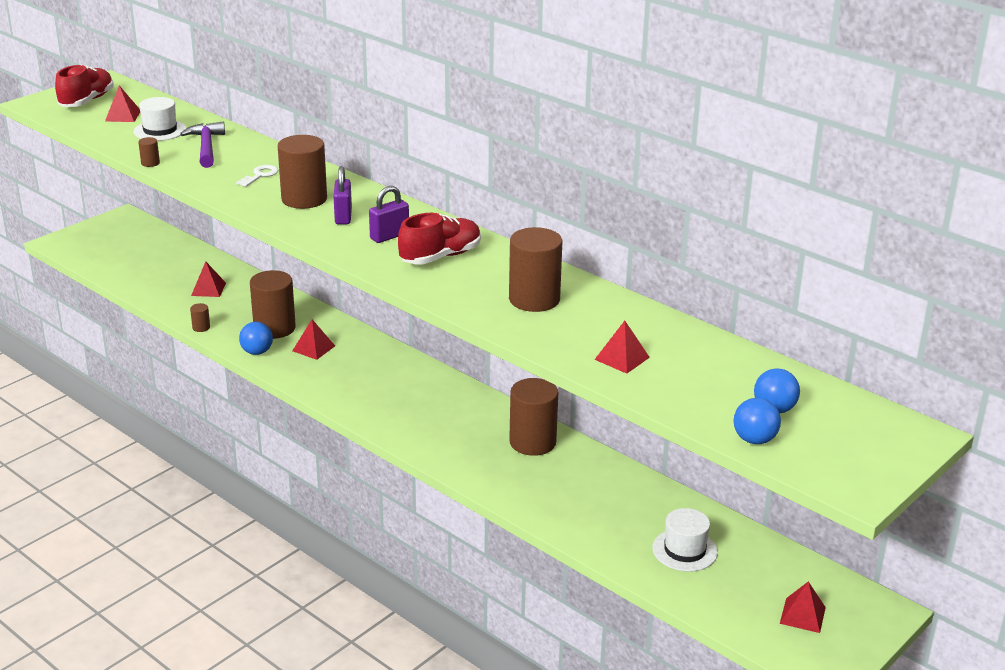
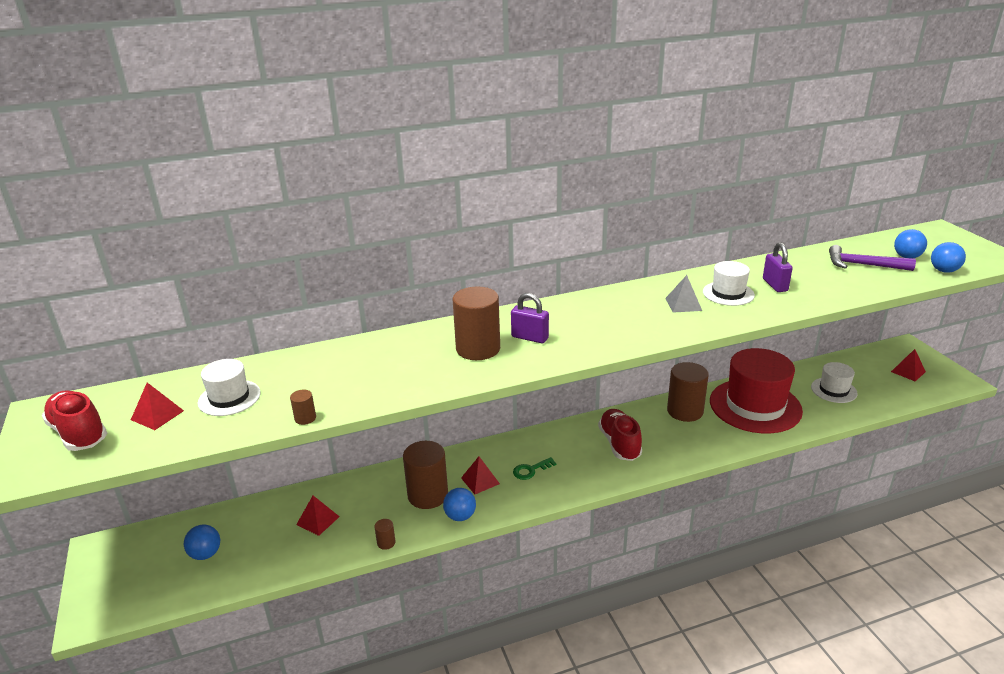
camera: 60 degrees left, 0 degrees up
purple hammer [180,122,225,168] -> purple hammer moved to [829,245,916,271]
white key [236,165,279,187] -> none
purple padlock [369,186,409,243] -> purple padlock moved to [763,242,793,292]
red shoe [398,213,481,265] -> red shoe moved to [598,409,642,461]
brown cylinder [509,227,563,312] -> white hat [703,261,755,306]
red pyramid [594,321,650,374] -> none
none -> blue ball [184,525,220,560]
none -> green key [513,457,557,480]
none -> grey pyramid [665,275,702,313]
none -> red hat [710,348,803,433]

